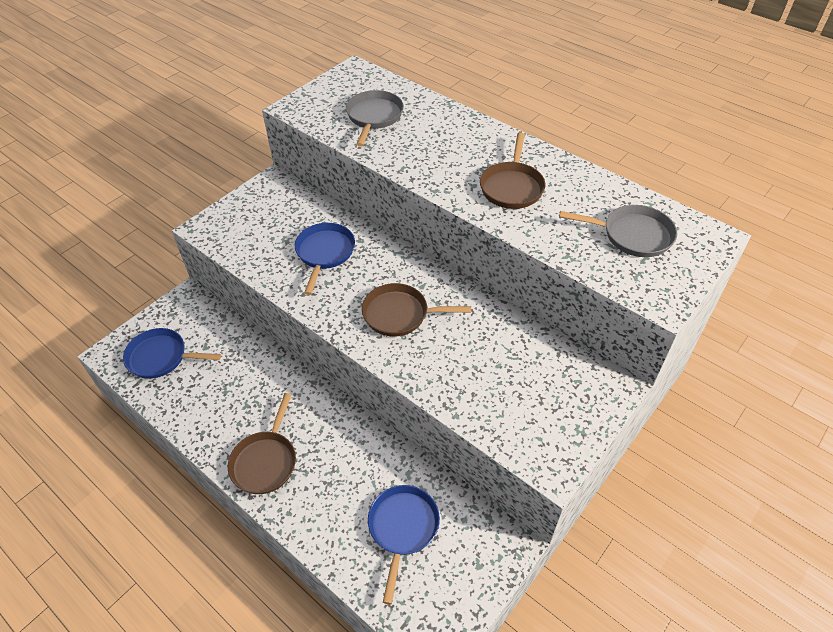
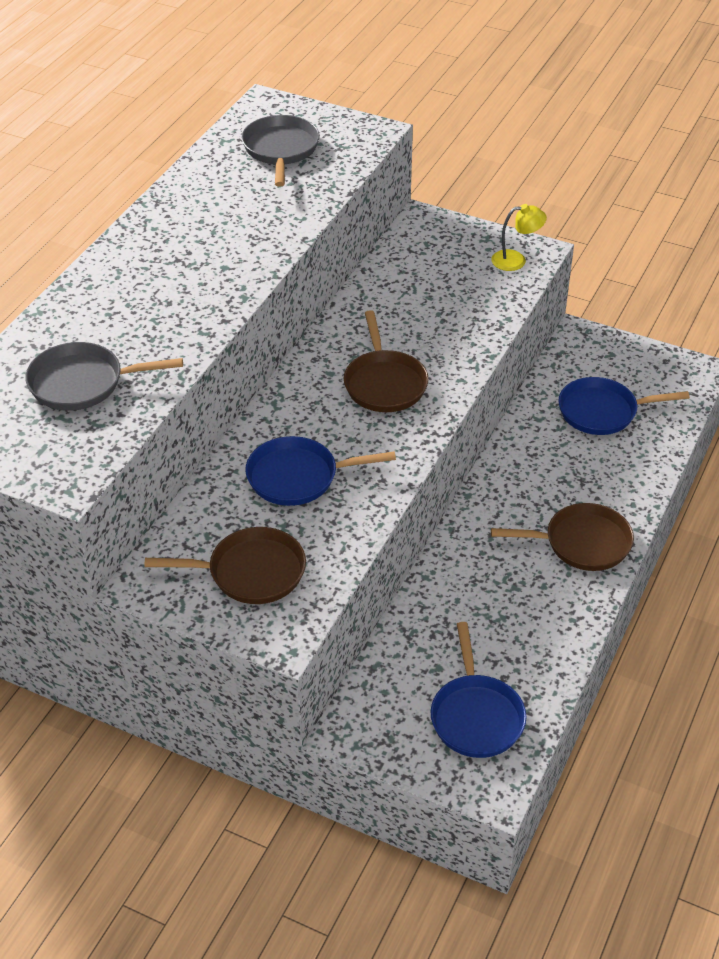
camera: 105 degrees left, 5 degrees down
brown pan [480,133,545,209] -> brown pan moved to [145,527,306,604]
none -> yellow lamp [491,204,547,271]

